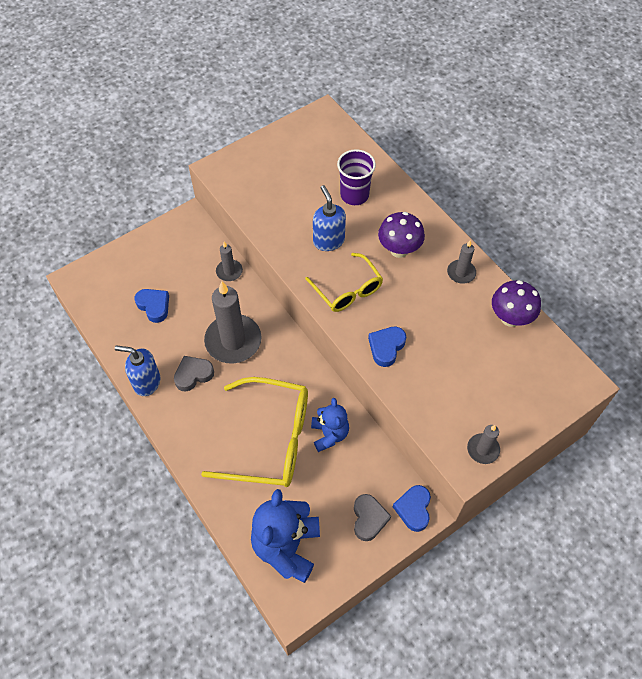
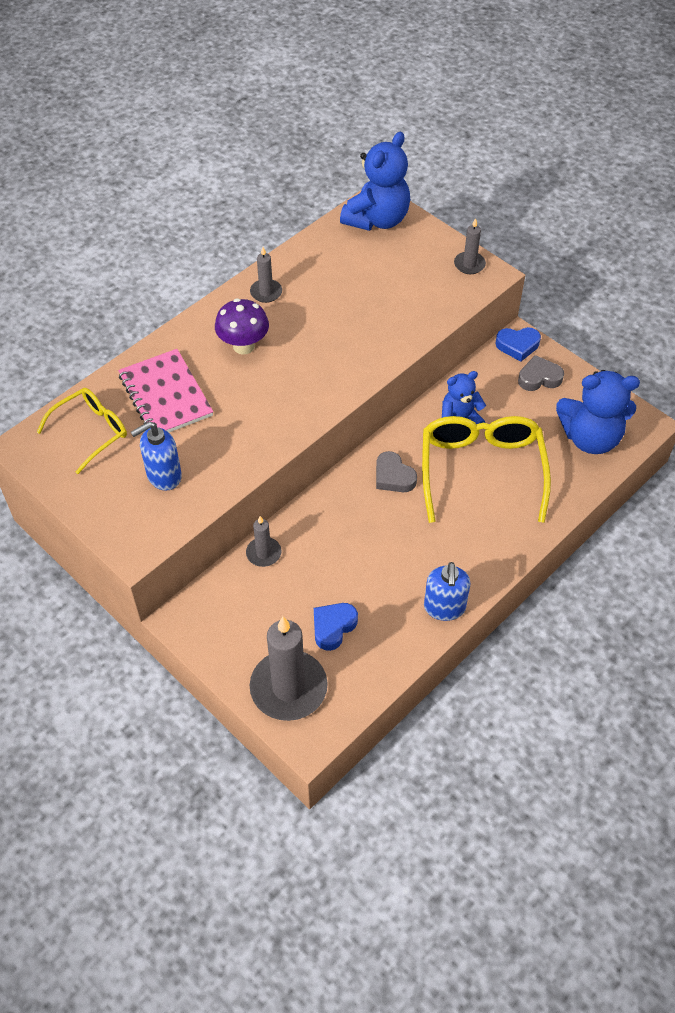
camera: 100 degrees left, 5 degrees down
grey heart [174,356,214,391] -> grey heart moved to [376,451,417,492]
grey candle [204,281,262,364] -> grey candle moved to [250,617,328,721]
yellow glasses [305,253,383,312] -> yellow glasses moved to [37,388,127,474]
blue soap dispenser [313,185,346,251] -> blue soap dispenser moved to [131,421,182,490]
purple cup [337,149,376,205] -> pink notebook [118,349,213,432]
blue heart [368,326,406,367] -> none
purple mushroom [492,280,541,327] -> none
none -> blue teddy bear [340,132,410,231]

